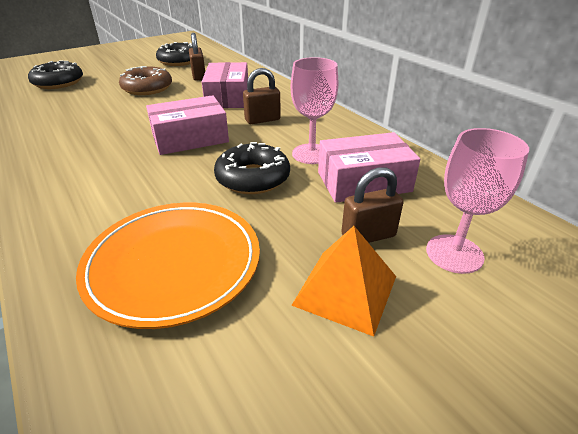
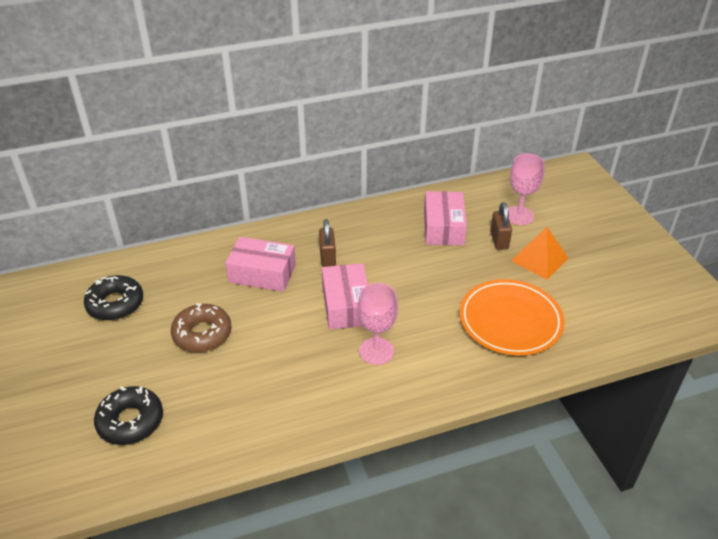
camera: 75 degrees left, 5 degrees up
brown padlock [189,33,205,81] -> none
black donut [214,142,290,194] -> none
pink goblet [291,57,339,164] -> pink goblet moved to [357,283,398,365]

